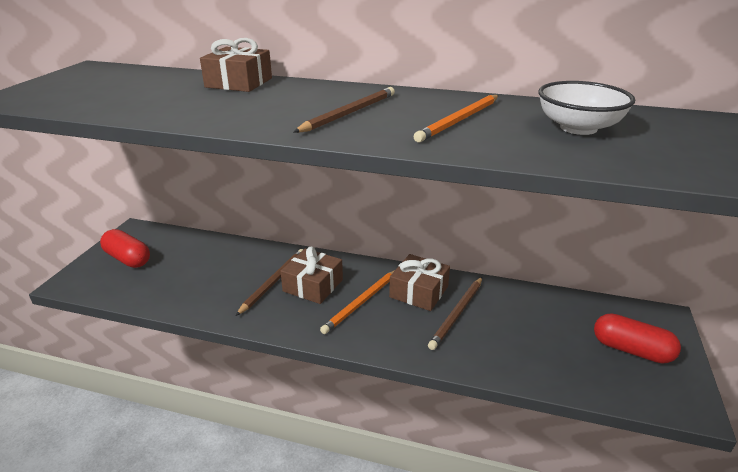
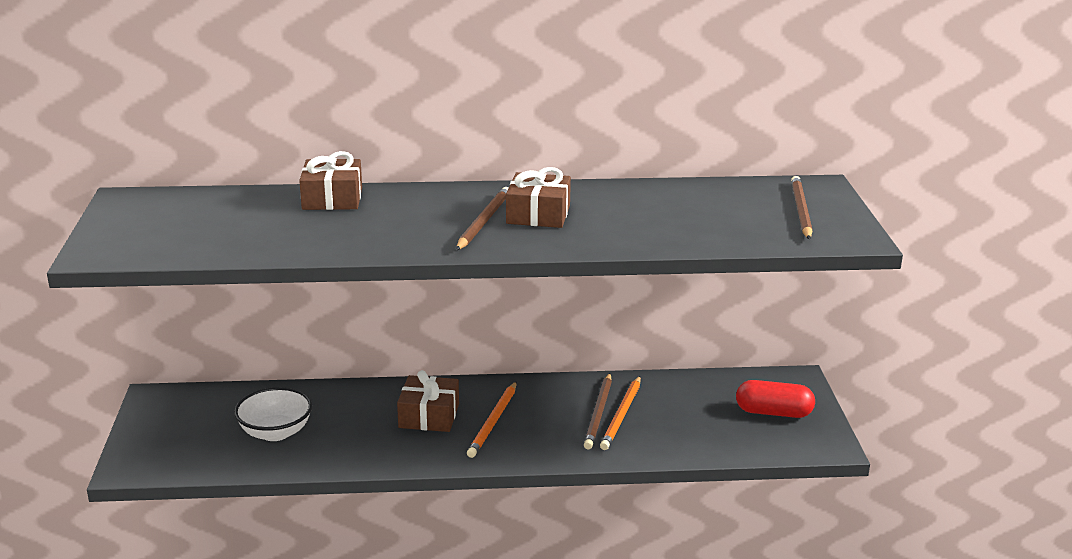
camera: 20 degrees left, 5 degrees down
red capsule [100,229,150,268] -> none
brown pencil [236,249,303,316] -> brown pencil moved to [791,176,813,240]
brown gift [389,254,450,311] -> brown gift moved to [506,167,571,228]
orange pencil [413,95,499,142] -> orange pencil moved to [600,376,641,450]
white bowl [539,81,635,135] -> white bowl moved to [234,387,312,441]

